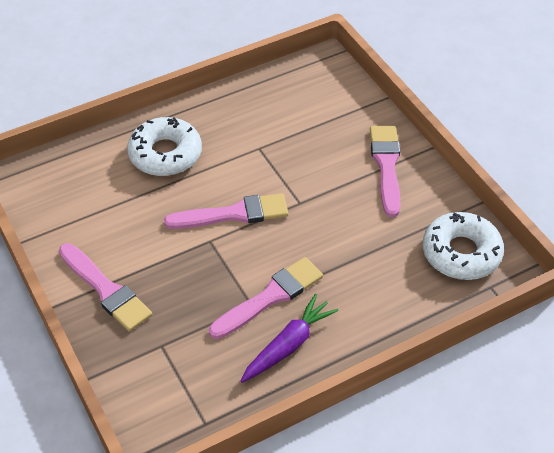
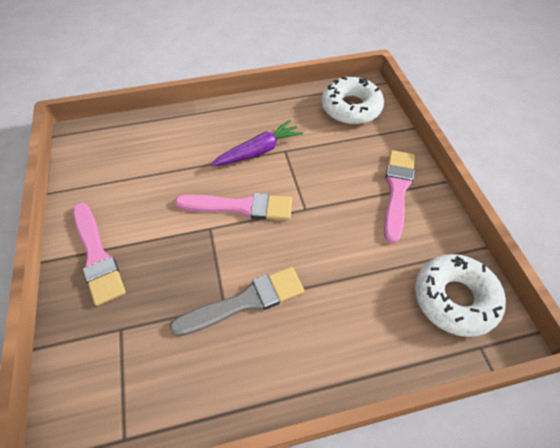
camera: 15 degrees right, 5 degrees up
white donut [127,117,202,176] -> white donut moved to [321,77,384,125]
pink brush [209,257,323,339] -> grey brush [170,267,304,337]
purple carrot [241,294,338,383] -> purple carrot moved to [211,120,303,166]

